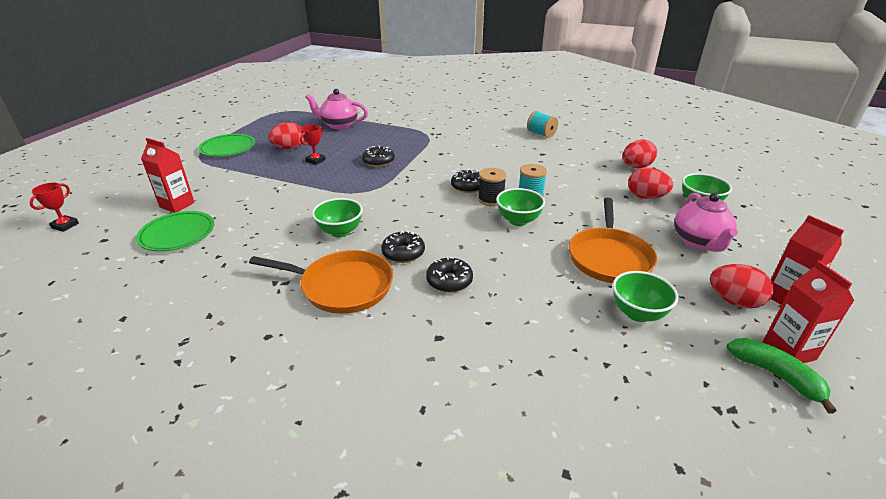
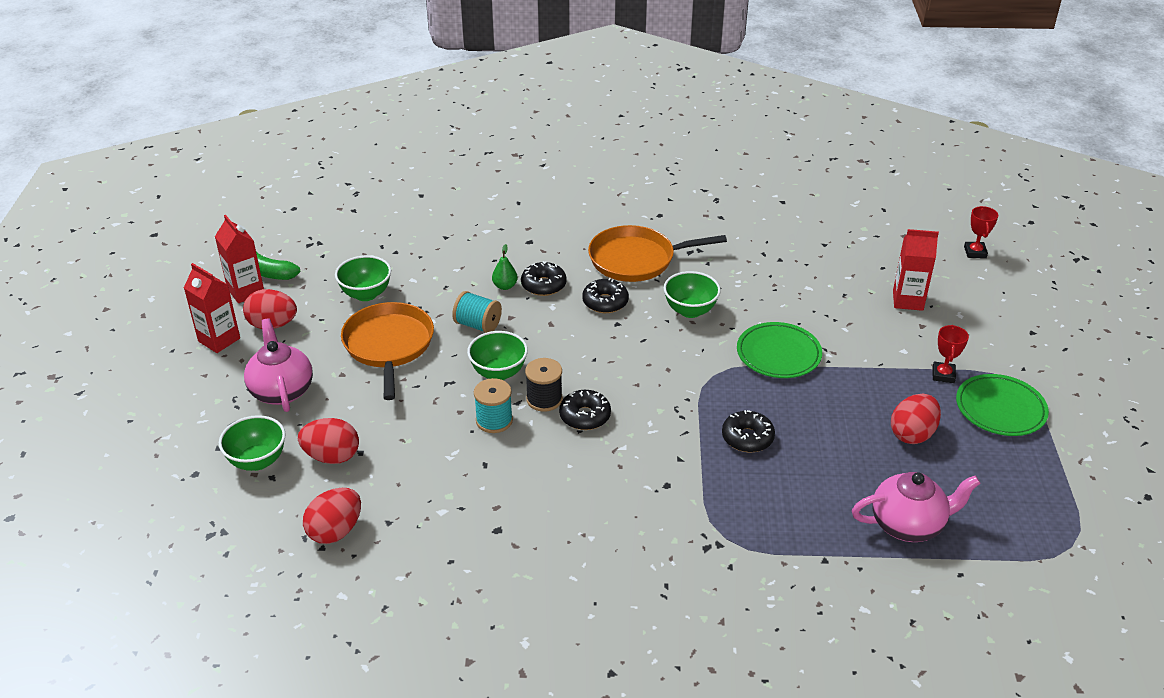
camera: 160 degrees right, 5 degrees up
green plate [136,211,214,251] -> green plate moved to [737,322,822,378]
red trophy [300,124,326,165] -> red trophy moved to [933,325,969,383]
turquoise spool [527,111,558,138] -> turquoise spool moved to [452,291,502,333]
none -> green pear [492,244,518,290]

